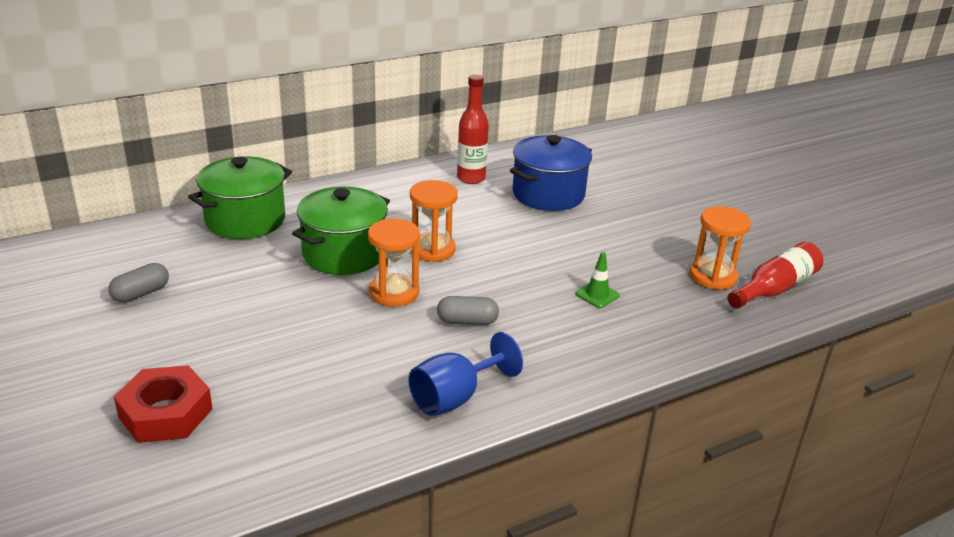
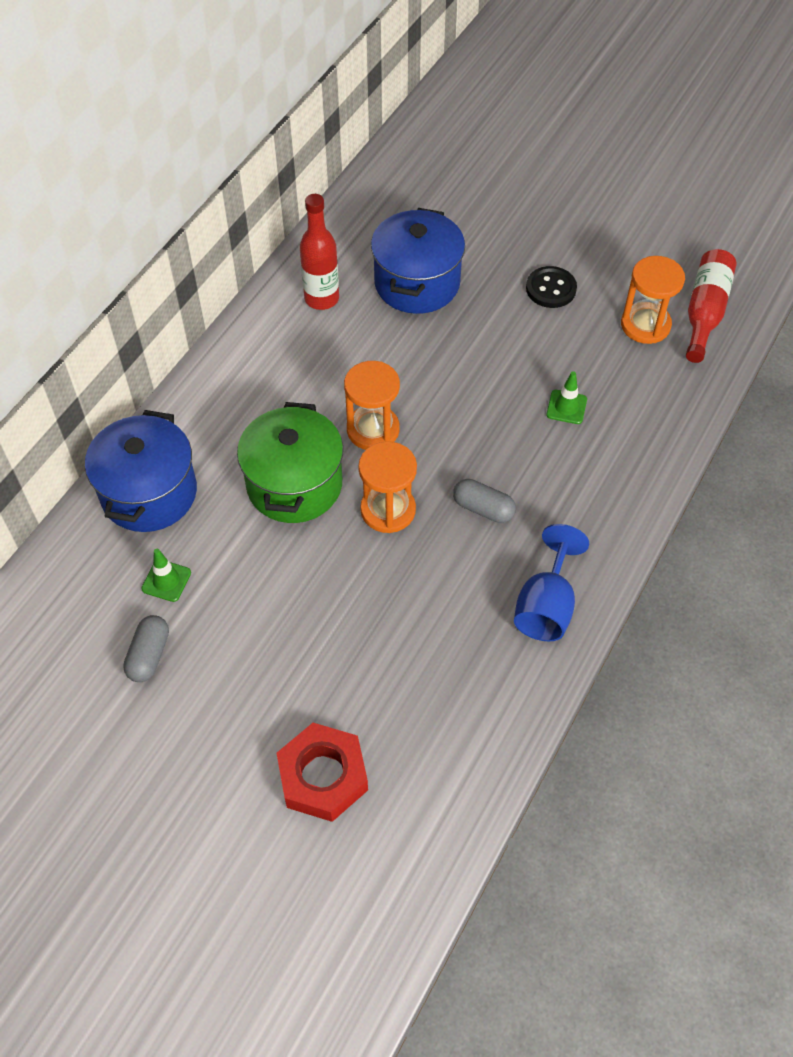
camera: 30 degrees left, 25 degrees up
green pot [188,156,292,239] -> blue pot [85,410,197,532]
grey capsule [437,296,499,325] -> grey capsule turned 60 degrees clockwise [453,479,516,523]
none -> green traffic cone [141,549,191,602]
none -> black button [526,266,577,308]

